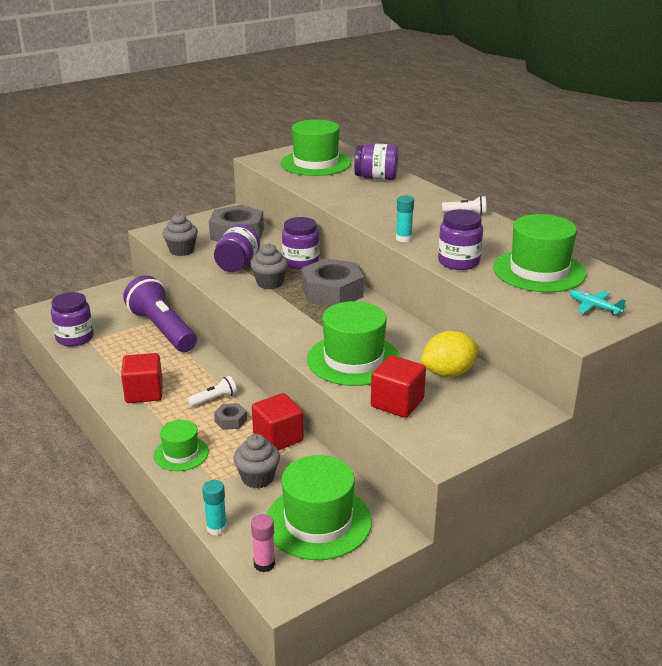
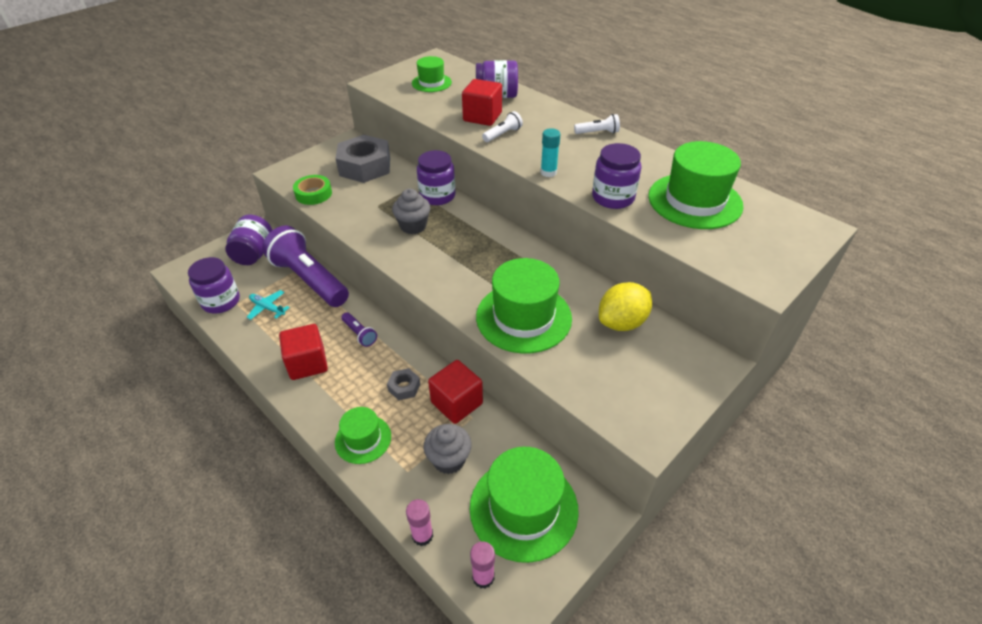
camera: 10 degrees left, 15 degrees up
grey cupcake [163,213,198,256] -> green tape [293,175,332,205]
white flashlight [187,376,237,407] -> white flashlight moved to [482,111,523,142]
turquoise glue stick [202,480,227,536] -> pink glue stick [406,499,433,546]
purple jar [214,224,260,272] -> purple jar moved to [225,215,272,265]
green hat [281,119,351,176] -> green hat [412,56,452,92], size x0.57
grey nut [302,258,364,306] -> none
red cube [371,355,426,418] -> red cube moved to [462,79,502,126]
turquoise plane [570,290,627,315] -> turquoise plane moved to [247,290,290,320]
none -> purple flashlight [341,312,377,347]

